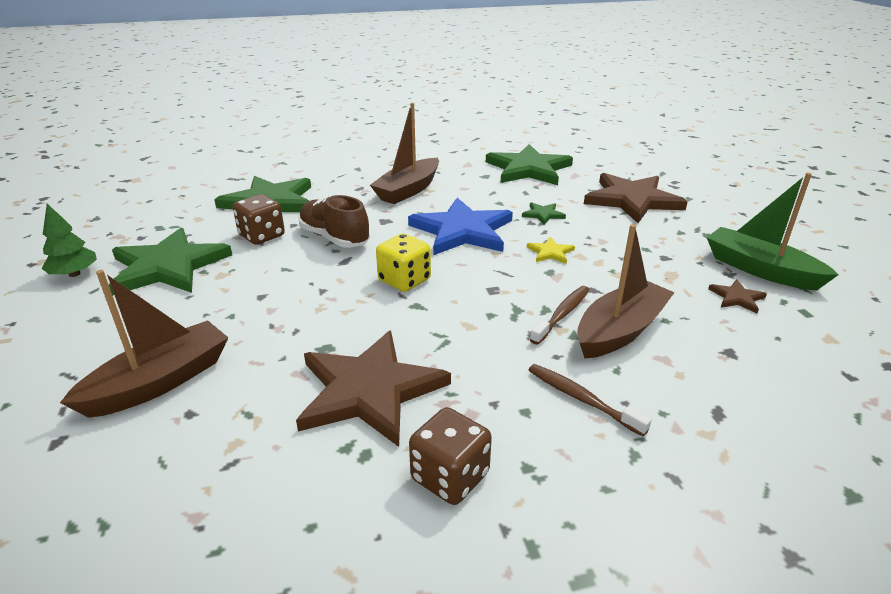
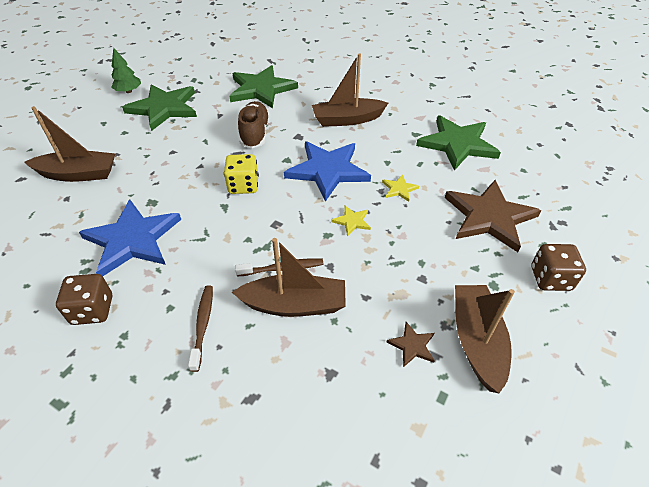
camera: 45 degrees right, 15 degrees up
brown dice [233,194,285,245] -> brown dice moved to [531,244,586,291]
brown star [296,330,451,447] -> blue star [79,199,181,276]
green star [522,202,566,225] -> yellow star [382,174,419,202]
green boat [706,173,839,290] -> brown boat [455,285,515,393]

